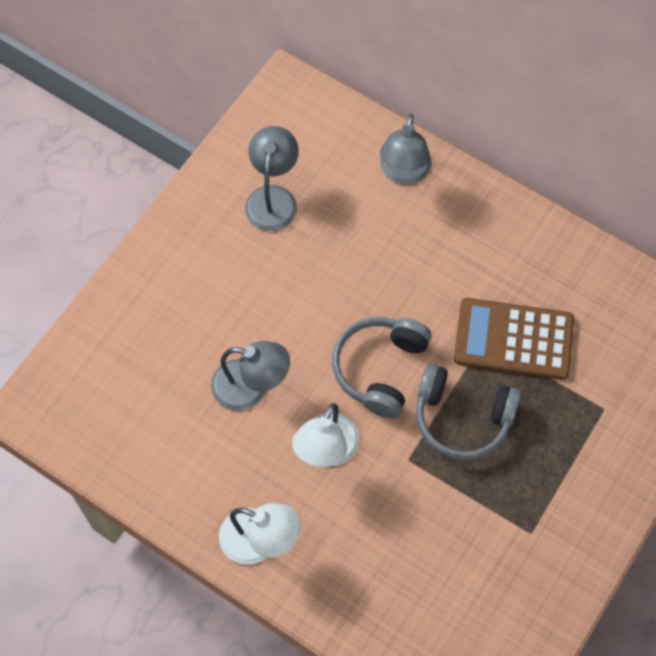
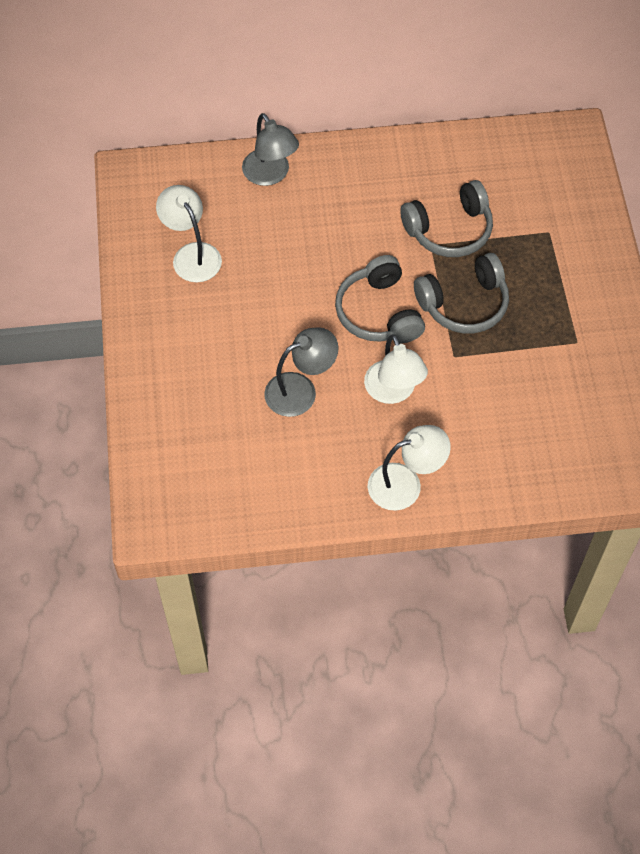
camera: 40 degrees left, 5 degrees down
grey lamp [245,126,299,231] -> white lamp [156,185,222,282]
brown calculator [454,298,574,380] -> grey headphones [400,180,493,257]

